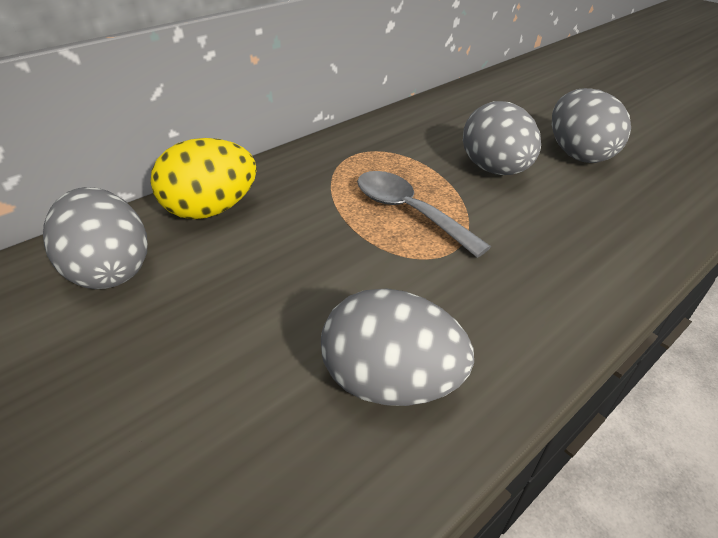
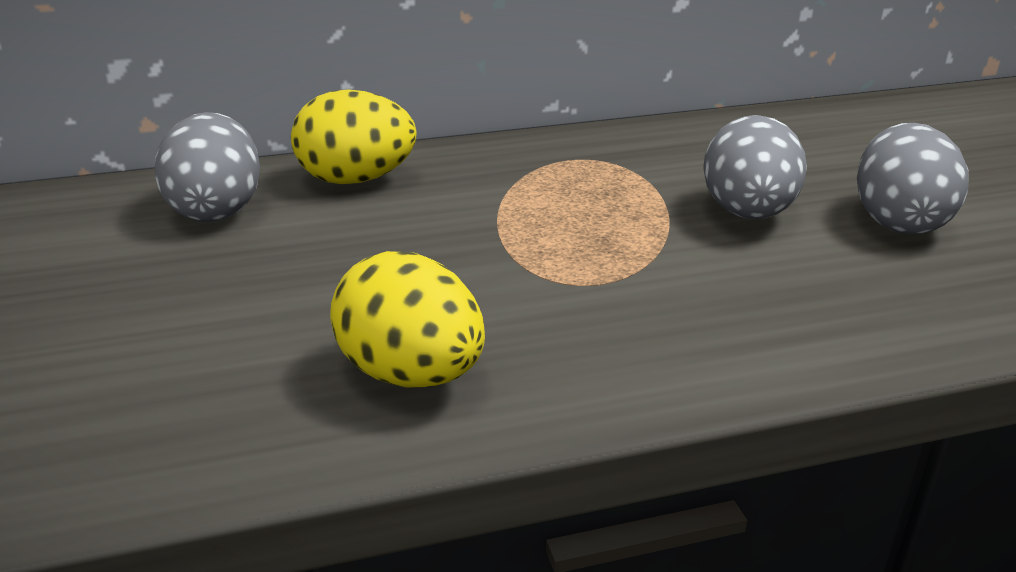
camera: 25 degrees right, 10 degrees down
grey egg [321,288,474,406] -> yellow egg [330,251,485,387]
grey spoon [357,171,491,258] -> none

